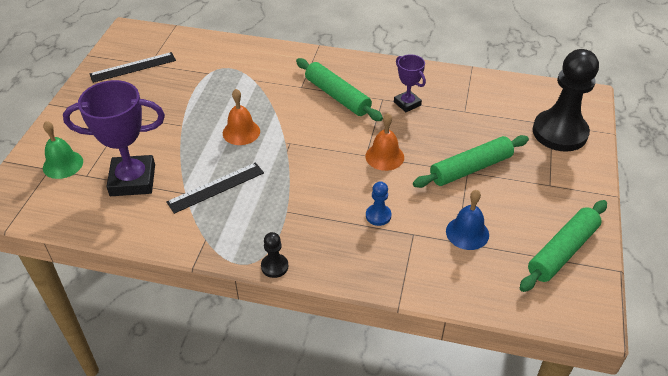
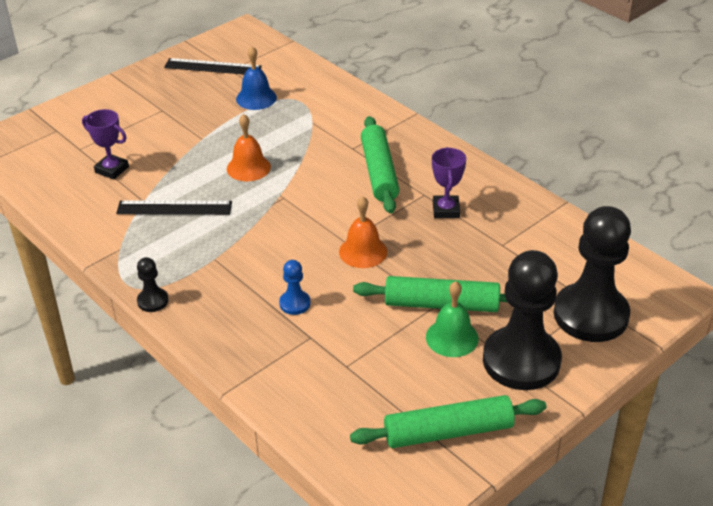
camera: 35 degrees right, 5 degrees down
green bell [43,121,83,179] -> green bell moved to [426,281,479,357]
purple trophy [63,80,165,196] -> purple trophy [82,109,129,180], size x0.54
blue bell [446,190,489,250] -> blue bell moved to [236,46,277,110]
none -> black pawn [483,250,562,390]

